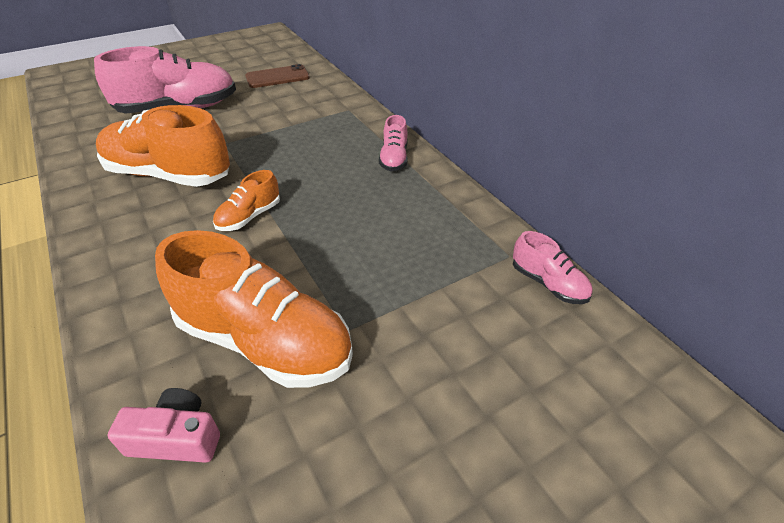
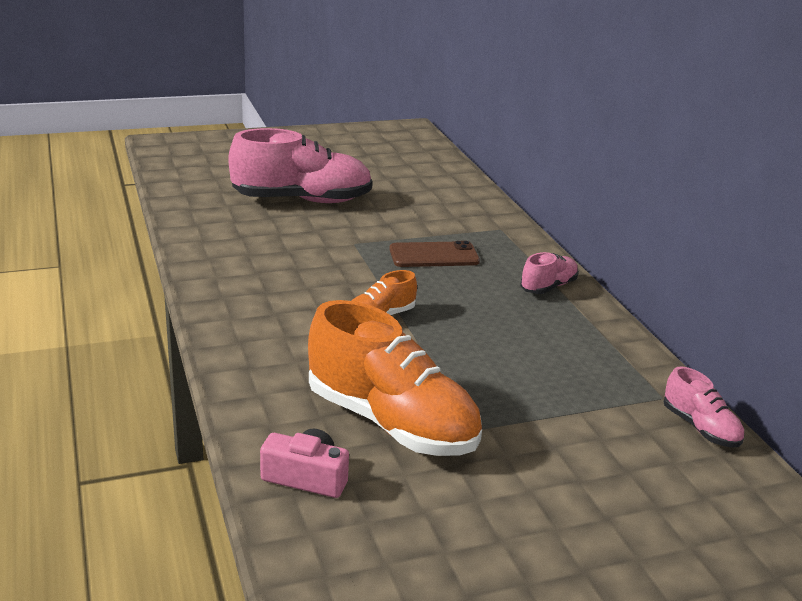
camera: 10 degrees right, 15 degrees down
orange shoe [96,105,230,187] -> none
brown phone [245,64,310,88] -> brown phone moved to [389,241,480,267]
pink shoe [379,115,408,171] -> pink shoe turned 150 degrees counterclockwise [520,252,579,294]

